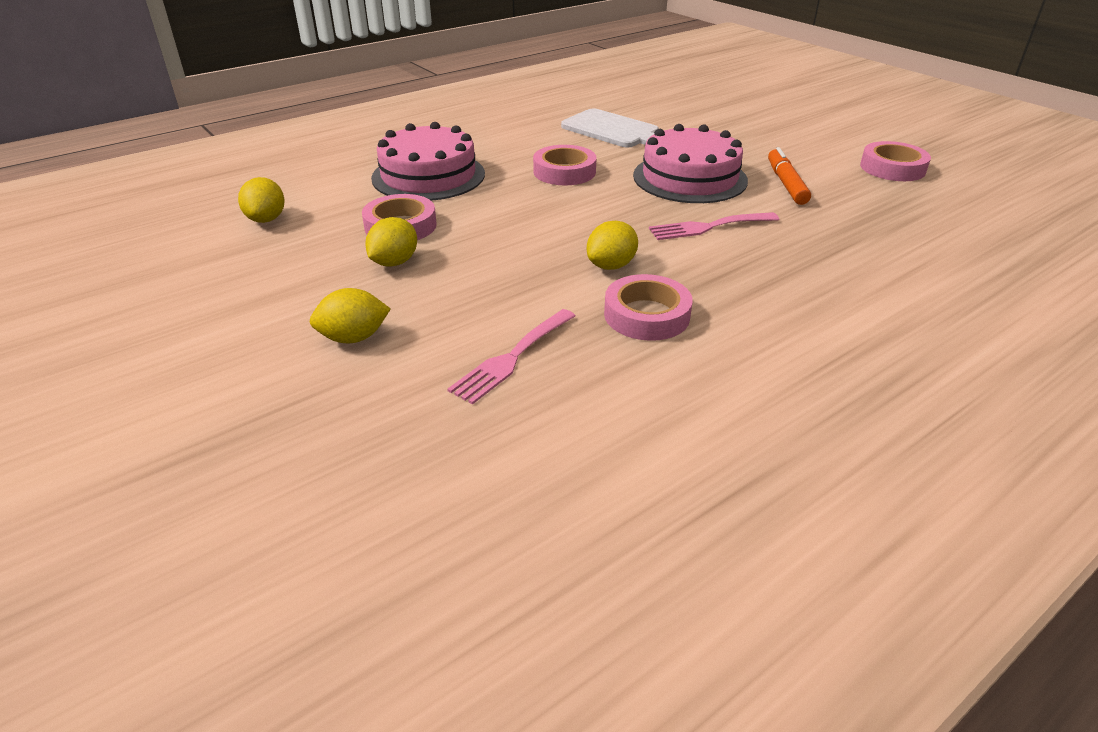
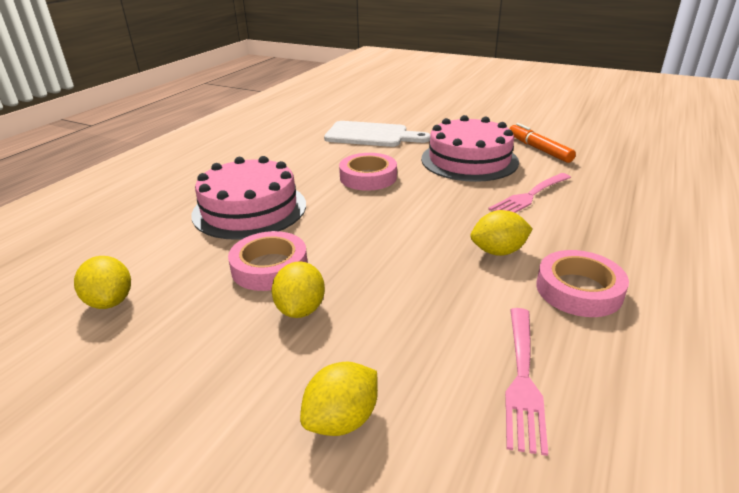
camera: 25 degrees left, 5 degrees down
yellow lemon [587,221,638,270] -> yellow lemon turned 60 degrees clockwise [470,210,533,256]
pink tape [860,141,931,181] -> none

